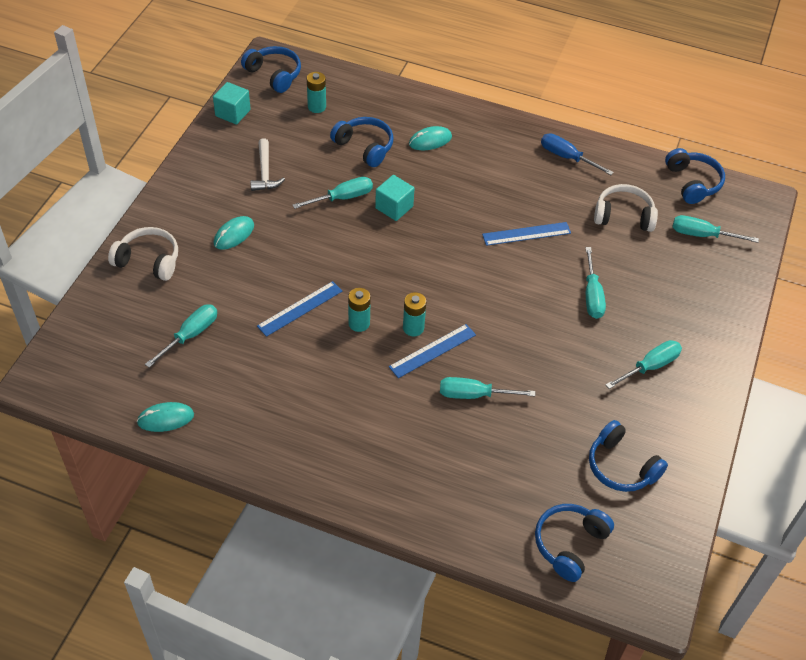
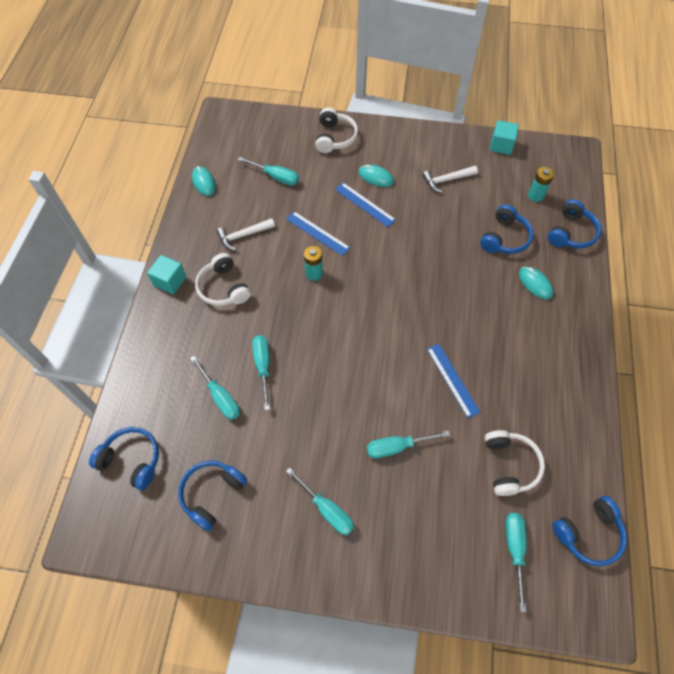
camera: 80 degrees right, 10 degrees up
blue headphones [241,46,301,93] -> blue headphones moved to [547,199,601,249]
turquoise screwdriver [293,177,373,209] -> turquoise screwdriver moved to [190,356,240,420]
turquoise cube [375,175,414,221] -> turquoise cube moved to [147,255,186,294]
blue ruler [389,324,476,378] -> blue ruler moved to [335,183,396,227]
turquoise battery [403,292,426,336] -> none
blue screwdriver [541,133,614,175] -> none
none -> white headphones [195,253,251,306]
none -> white hammer [216,218,275,251]

